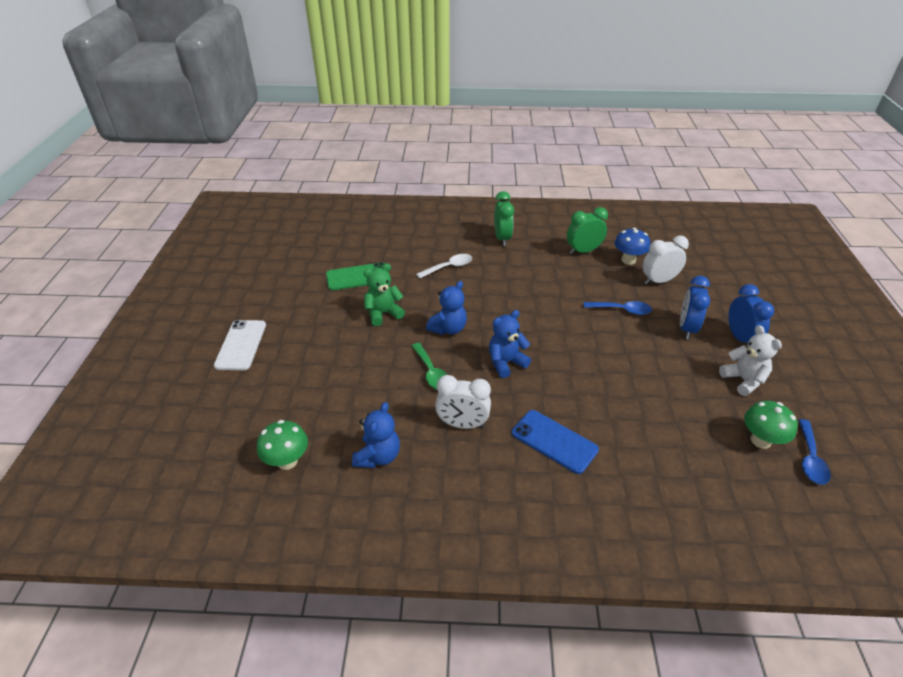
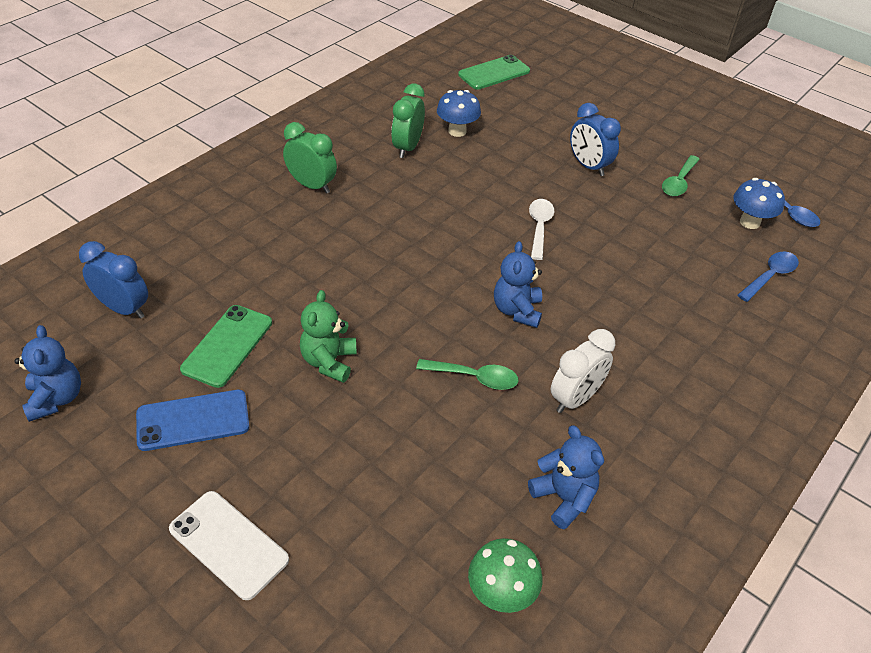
camera: 55 degrees left, 5 degrees up
white spoon [416,254,472,279] -> white spoon moved to [529,199,555,260]
blue teddy bear [426,281,467,335] -> blue teddy bear moved to [14,325,81,422]
blue phone [512,410,599,474] -> blue phone moved to [136,390,250,451]
blue spoon [584,301,652,315] -> blue spoon moved to [738,252,799,302]
white clock [643,236,689,285] -> none
white teddy bear [719,325,782,396] -> green spoon [662,155,700,196]
blue clock [728,284,774,347] -> blue clock moved to [79,241,148,319]
green mushroom [744,401,798,449] -> blue mushroom [734,178,785,229]
none -> green phone [458,55,530,90]

